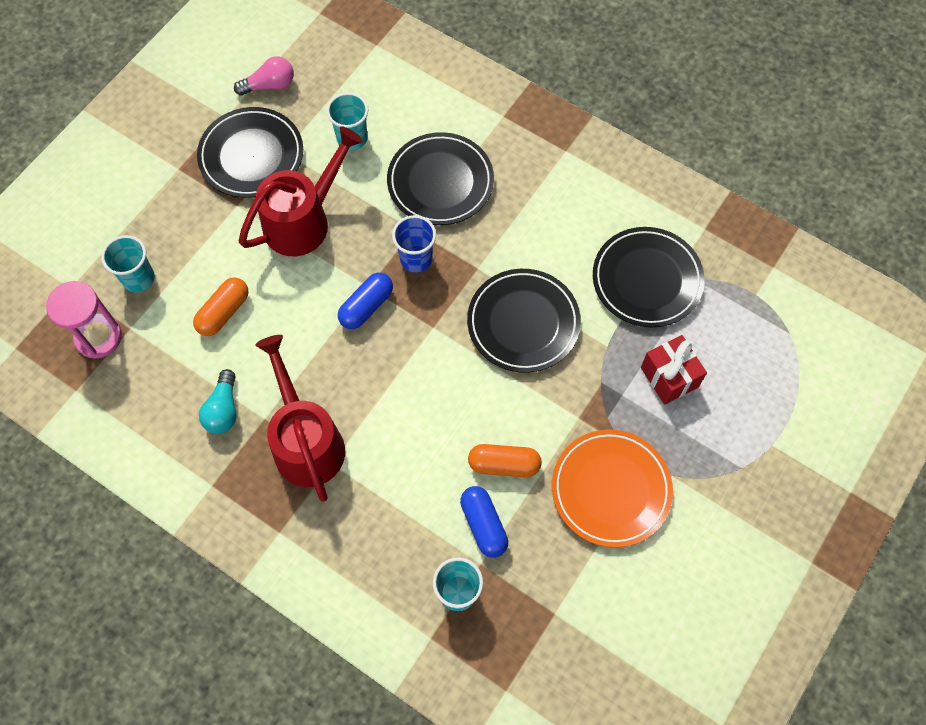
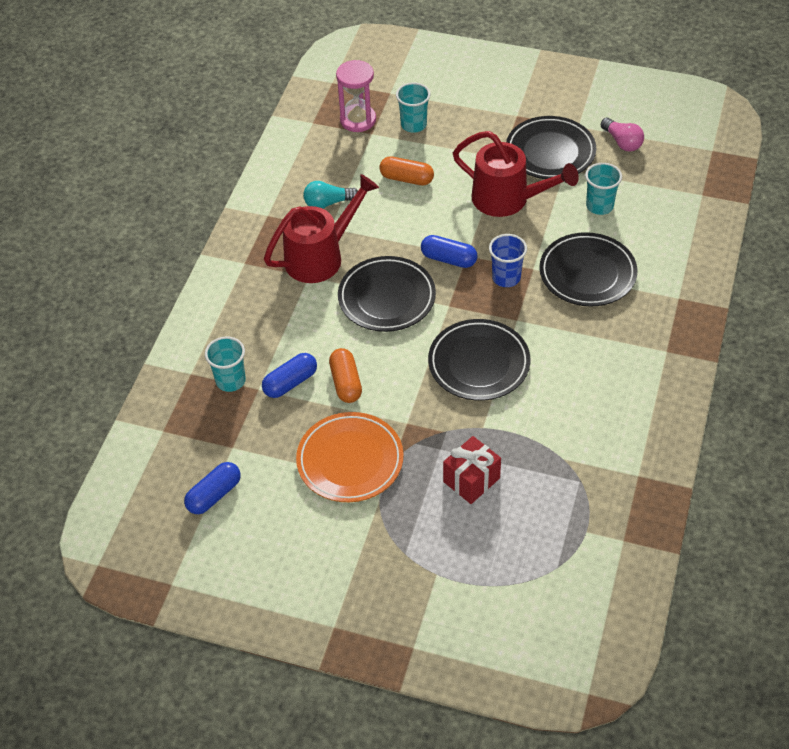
camera: 75 degrees right, 15 degrees down
black plate [593,227,705,327] -> black plate moved to [338,256,436,332]
none -> blue capsule [184,462,240,514]

